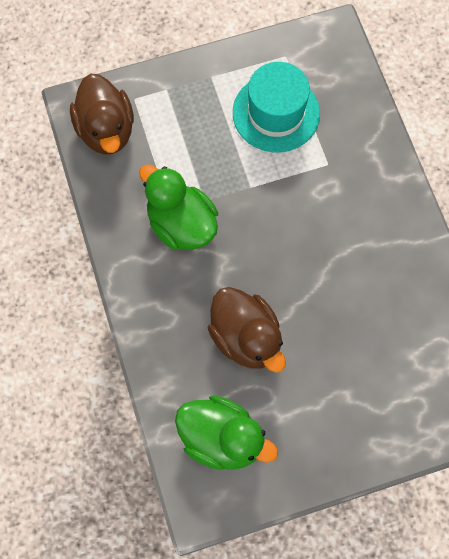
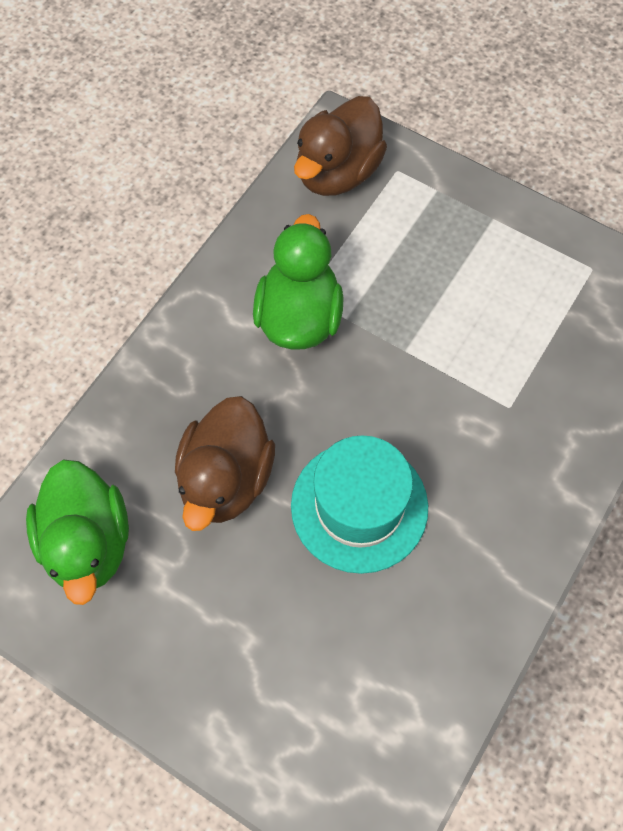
camera: 50 degrees right, 5 degrees down
turquoise hat [233,62,320,152] -> turquoise hat moved to [291,435,428,574]

